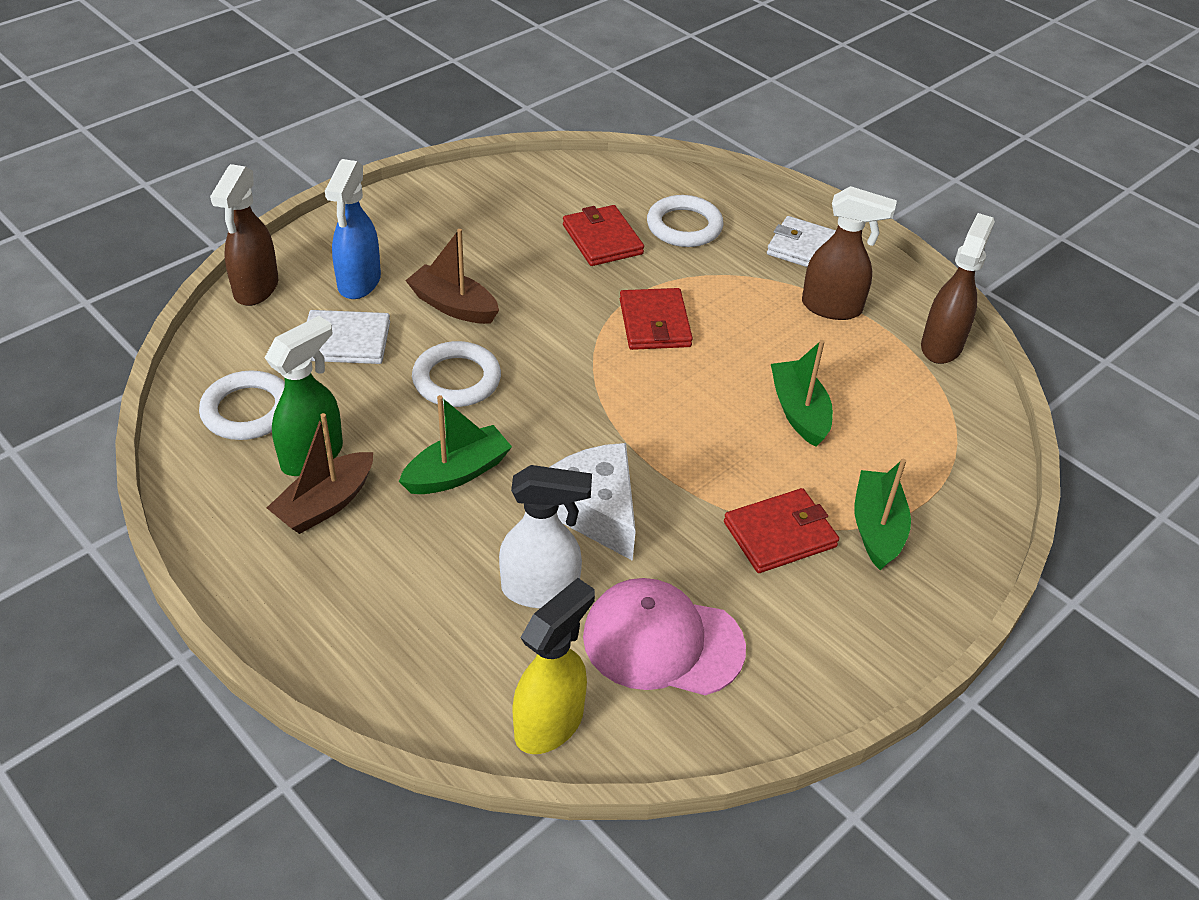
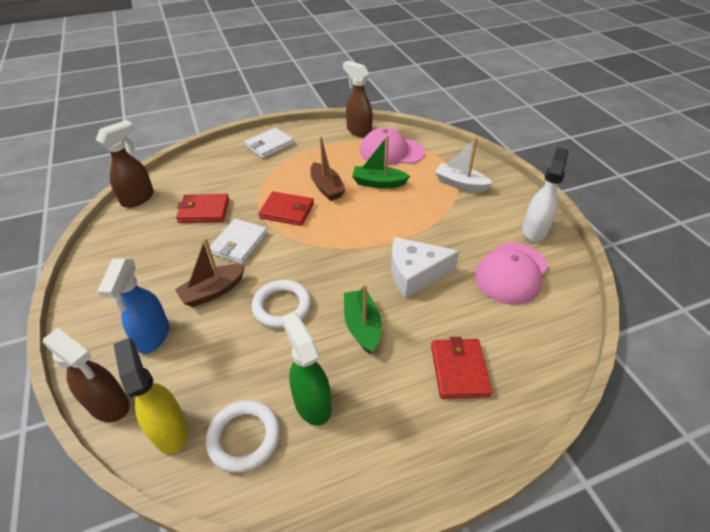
camera: 65 degrees left, 0 degrees up
brown boat [267,413,373,534] -> brown boat moved to [310,136,345,201]
white wallet [307,310,390,364] -> white wallet moved to [210,219,268,264]
blue spray bottle [325,159,381,299] -> blue spray bottle turned 60 degrees clockwise [98,259,169,354]
white spray bottle [499,465,592,608] -> white spray bottle moved to [522,147,569,242]
yellow spray bottle [512,578,595,754] -> yellow spray bottle moved to [113,338,188,454]
white ring [647,195,723,247] -> none
red wallet [724,488,839,573] -> red wallet moved to [431,337,492,399]
brown spray bottle [802,186,897,320] -> brown spray bottle moved to [96,120,154,208]
green boat [854,459,911,570] -> white boat [435,137,493,192]
none -> pink cap [360,127,425,166]

